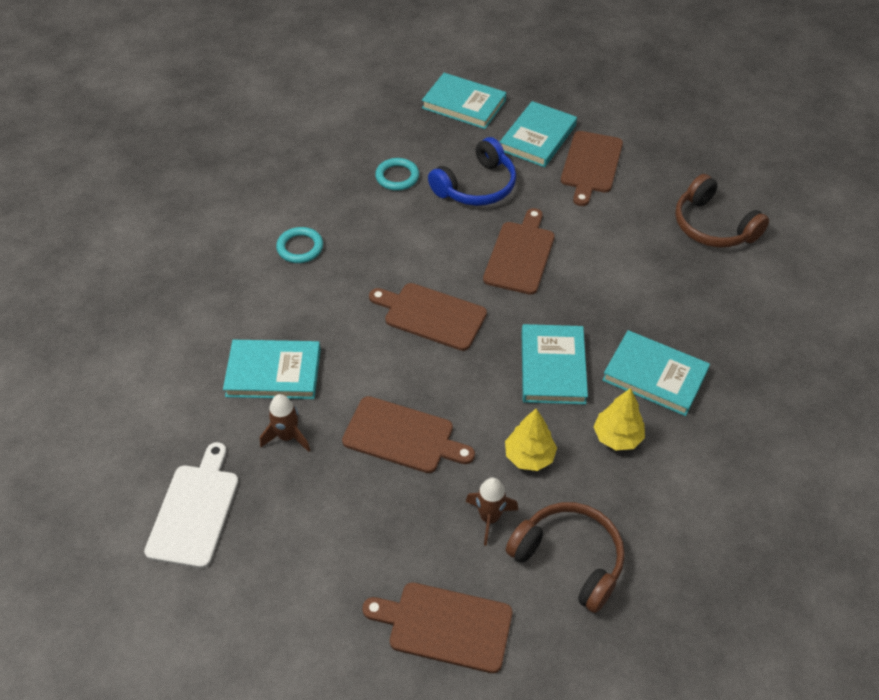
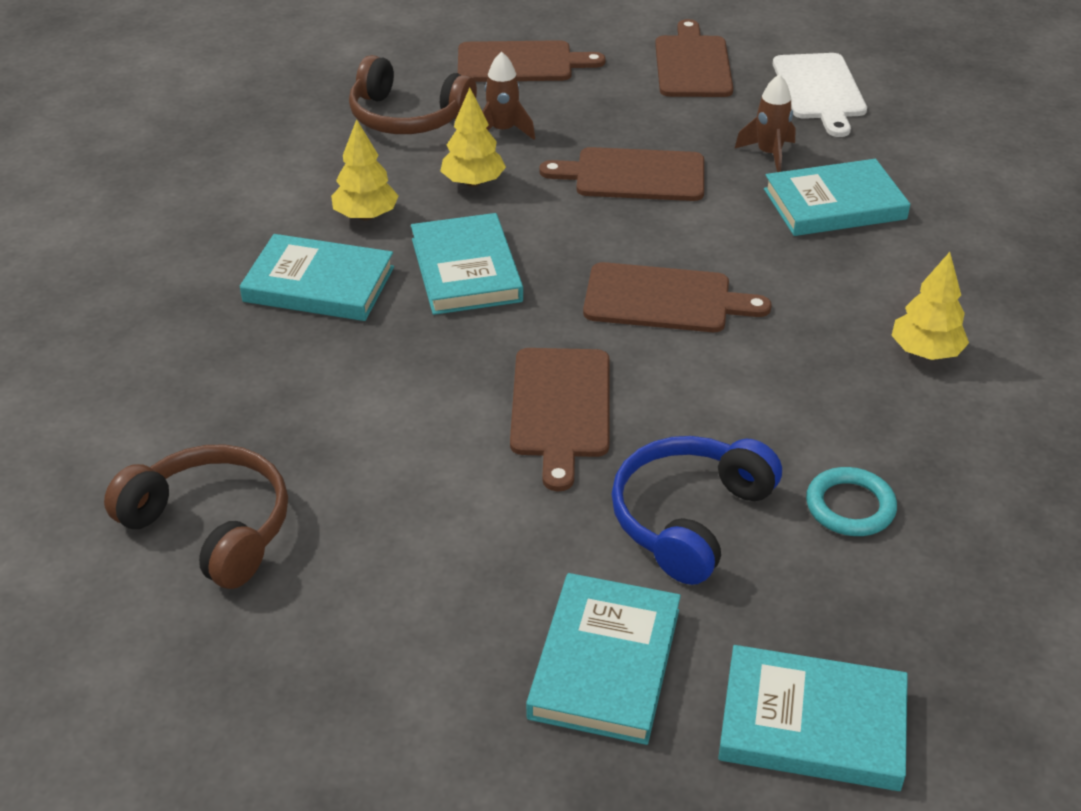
camera: 165 degrees right, 10 degrees down
turquoise ring [276,227,323,263] -> yellow tree [891,252,969,360]
brown cutting board [561,131,623,206] -> brown cutting board moved to [655,19,733,97]

